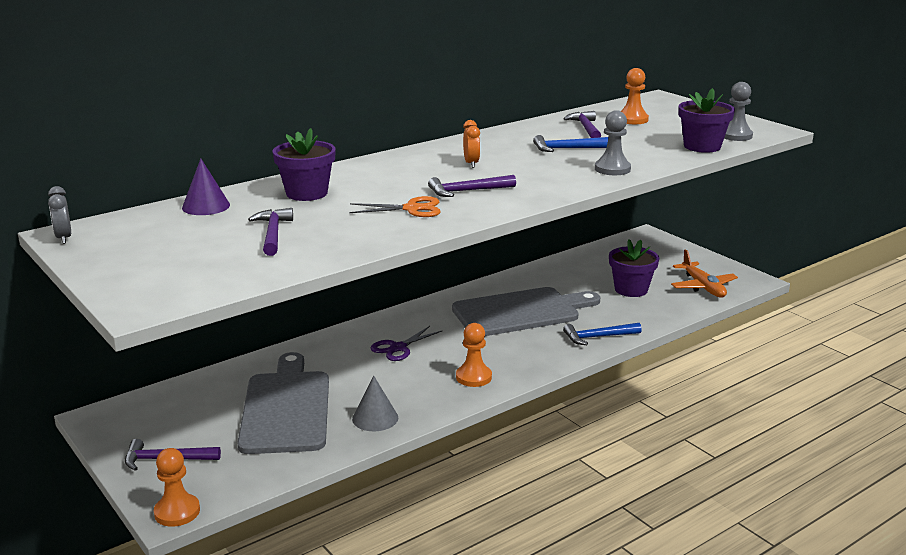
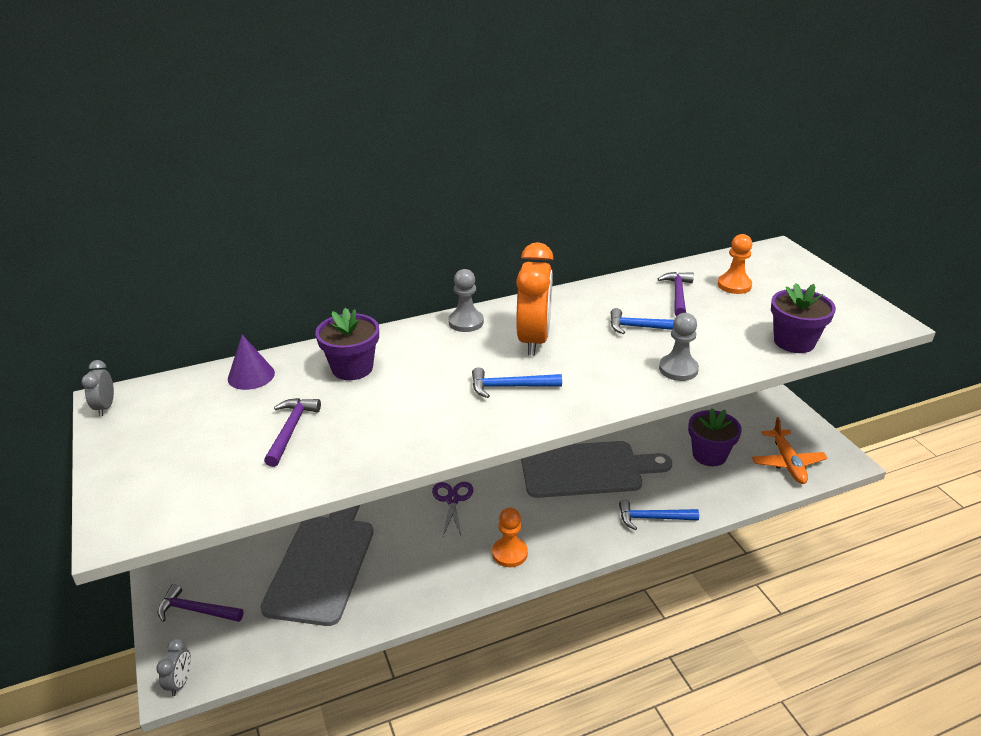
camera: 15 degrees right, 10 degrees up
orange pawn [154,448,200,527] -> grey clock [156,638,191,696]
orange scissors [349,196,441,217] -> none
grey cone [352,376,398,431] -> none
purple scissors [370,326,443,361] -> purple scissors turned 120 degrees clockwise [432,482,473,536]
purple hammer [428,175,516,197] -> blue hammer [472,367,562,398]
orange clock [463,120,480,168] -> orange clock [516,242,554,356], size x2.19
grey pawn [724,82,753,141] -> grey pawn moved to [448,269,484,332]

